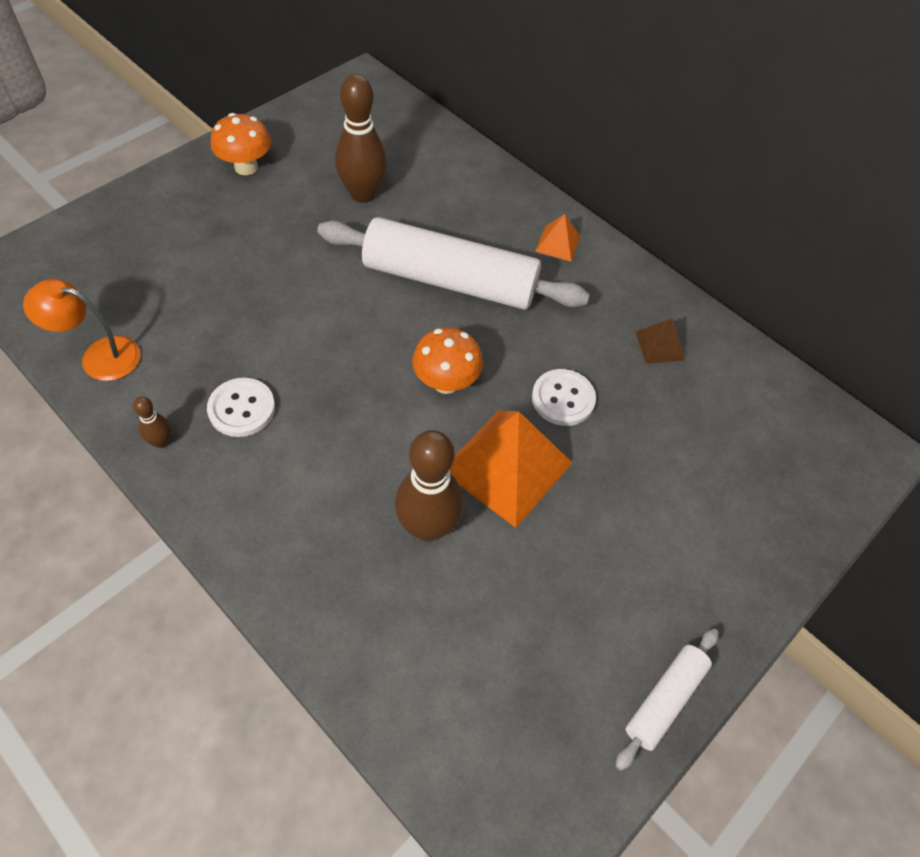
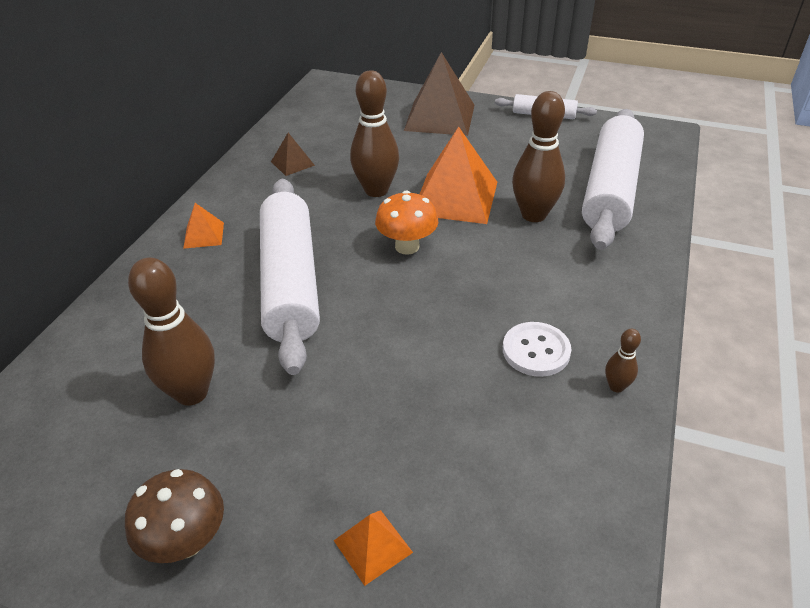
camera: 110 degrees left, 15 degrees down
orange lamp [23,279,140,381] -> none
orange mushroom [211,113,271,175] -> brown mushroom [125,469,224,563]
white button [532,369,596,426] -> brown bowling pin [350,70,399,197]
none -> orange pyramid [334,510,413,586]
none -> brown pyramid [404,52,475,136]
none -> white rolling pin [582,109,644,250]

